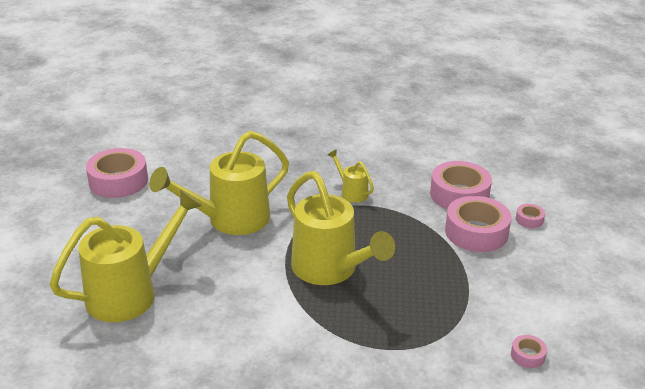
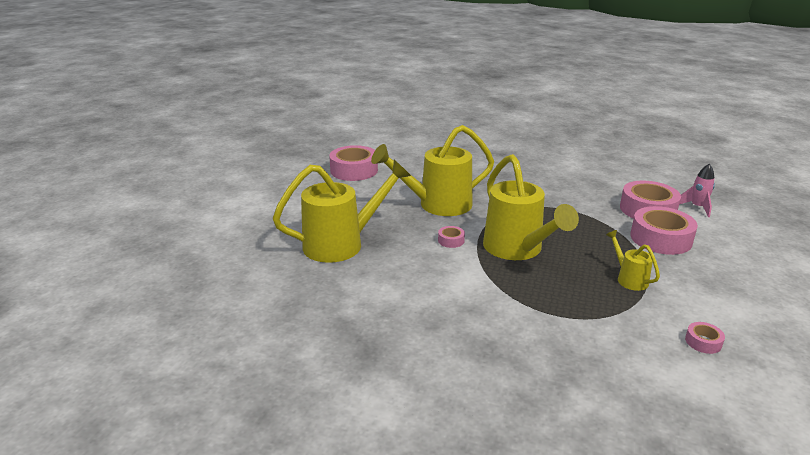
camera: 15 degrees right, 5 degrees down
yellow watering can [328,150,374,203] -> yellow watering can moved to [606,230,660,291]
pink tape [516,204,545,228] -> pink tape moved to [438,226,465,248]
none -> pink rocket [679,164,715,217]

